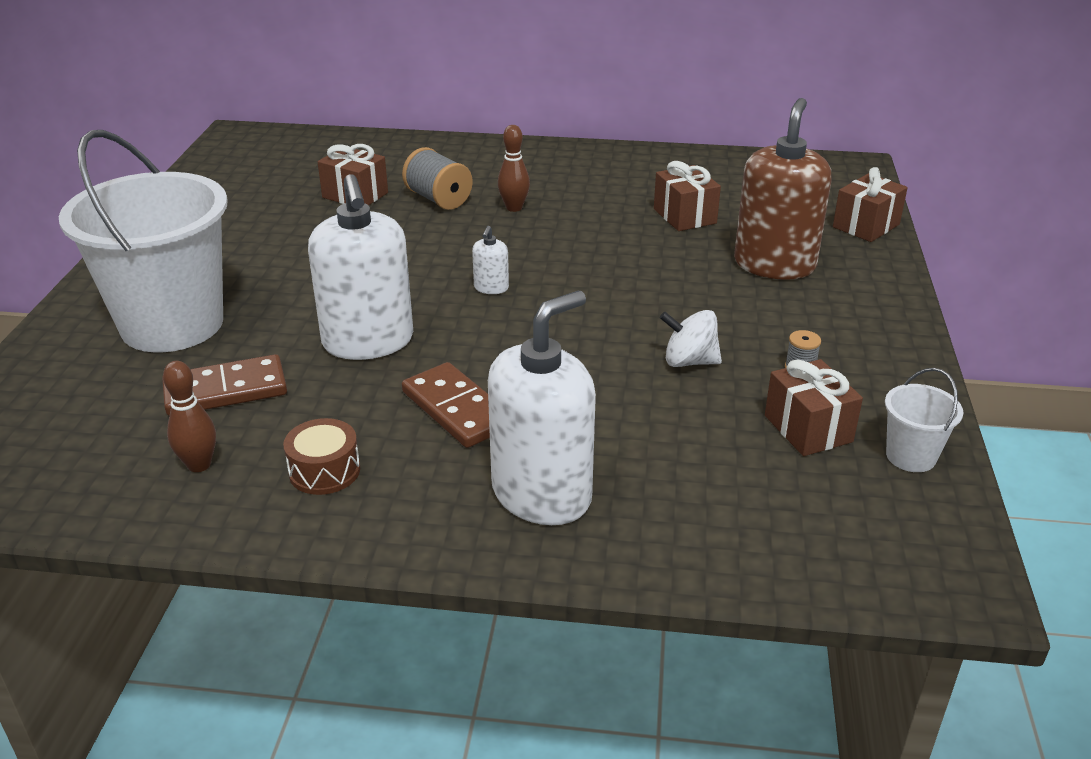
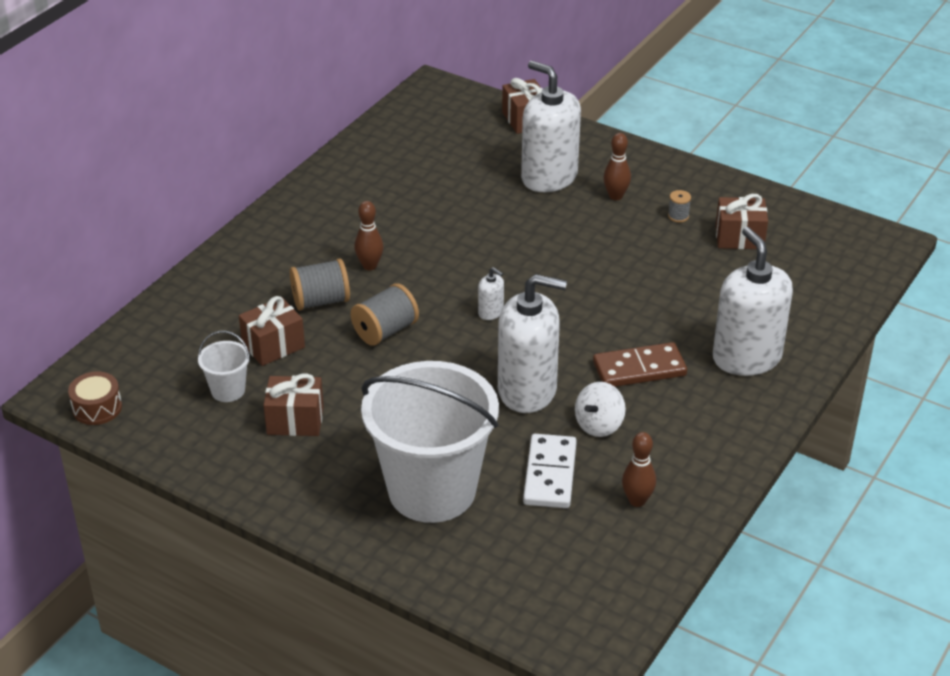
camera: 65 degrees left, 5 degrees up
brown domino [162,354,287,416] -> white domino [523,434,577,508]
brown drum [283,418,360,495] -> brown drum moved to [68,371,122,425]
brown gift [654,161,721,231] -> brown gift moved to [263,373,324,436]
white spinning top [660,310,722,367] -> white spinning top moved to [575,382,626,437]
brown soap dispenser [734,98,832,280] -> white soap dispenser [521,61,581,192]
white bucket [885,368,963,472] -> white bucket moved to [198,331,250,402]
none -> grey spool [350,283,419,346]
none -> brown bowling pin [603,133,631,200]

